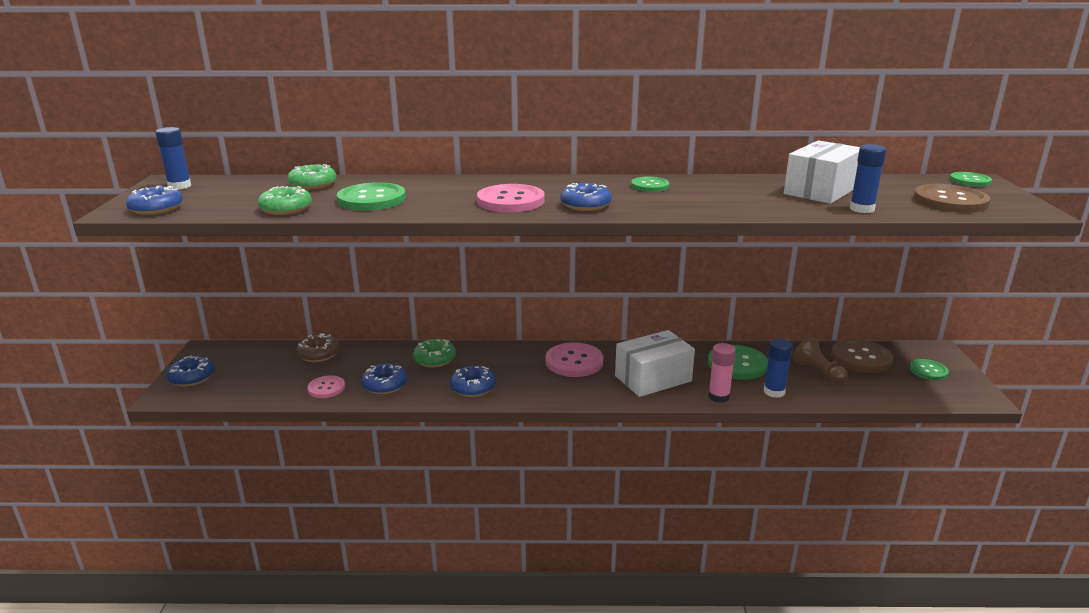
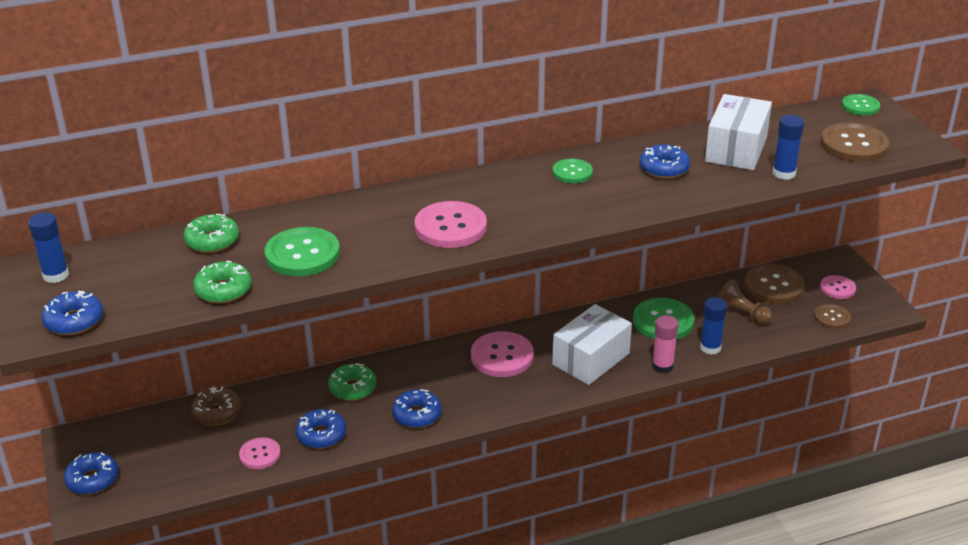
camera: 20 degrees left, 10 degrees up
blue donut [561,183,612,211] -> blue donut moved to [639,144,690,179]
green button [910,359,949,380] -> pink button [820,275,856,299]
none -> brown button [814,304,851,329]

